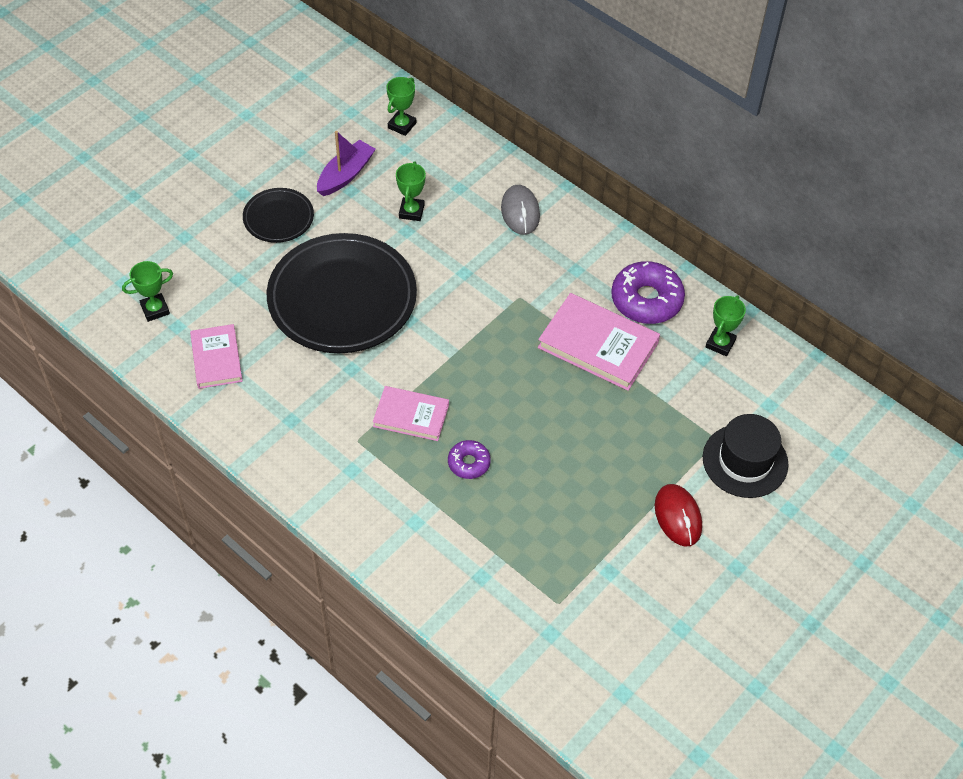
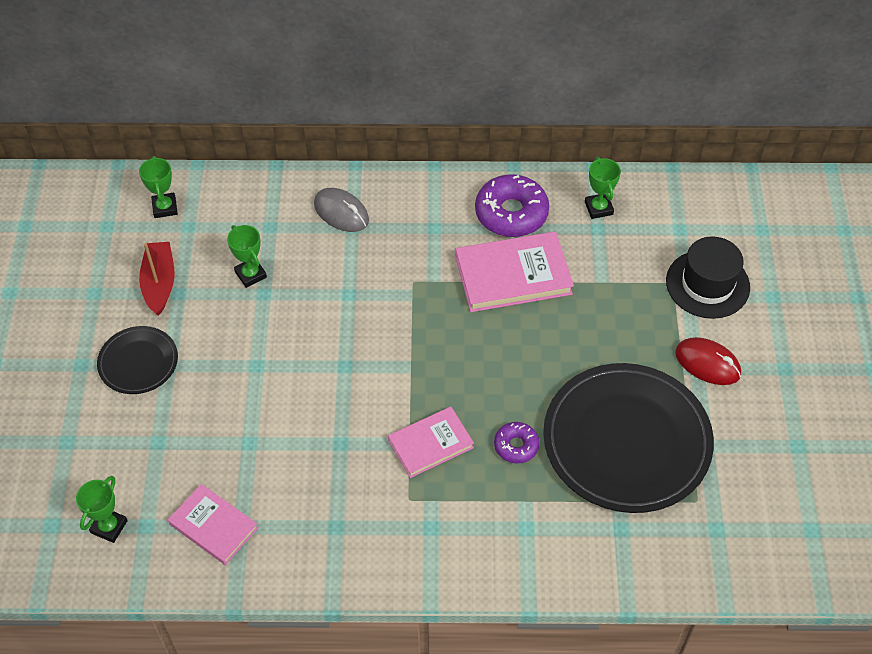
camera: 40 degrees left, 0 degrees up
black plate [267,233,417,353] -> black plate moved to [543,363,714,513]
purple boat [317,131,376,196] -> red boat [139,242,175,315]

